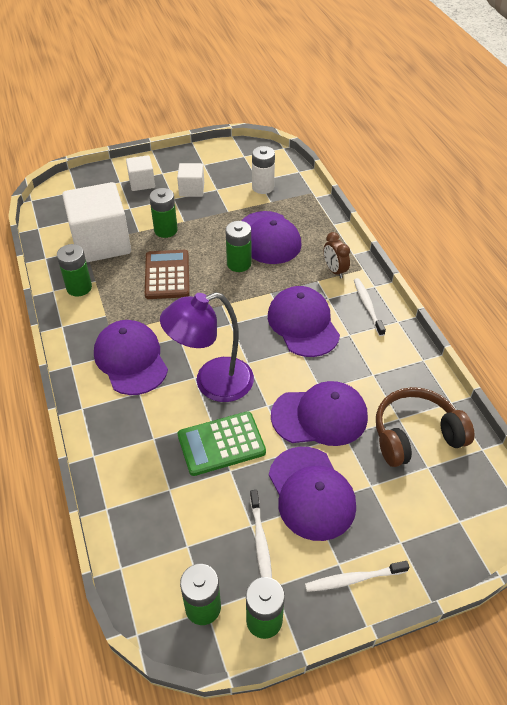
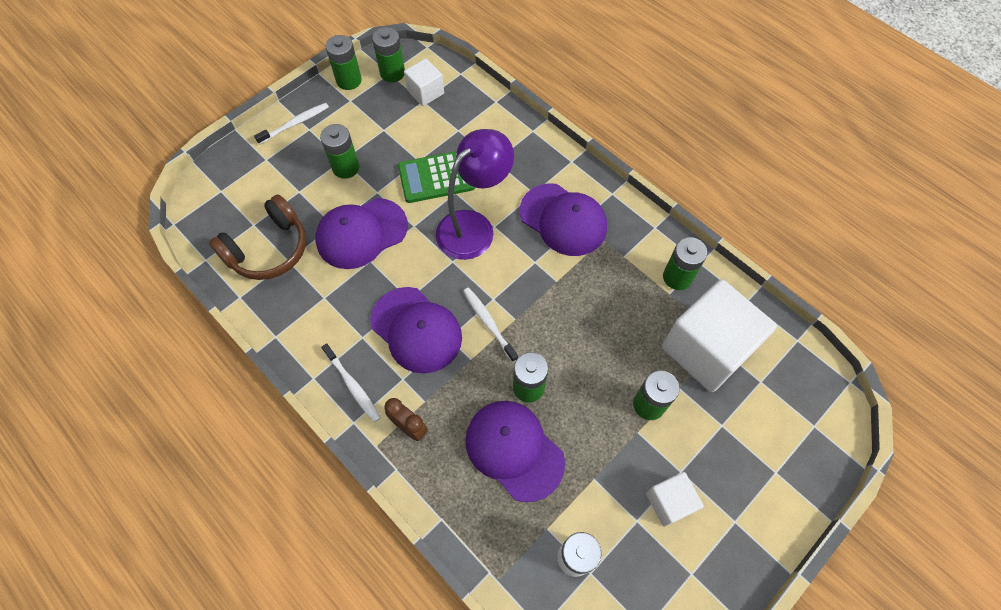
camera: 155 degrees right, 15 degrees up
white cube [126,155,155,191] -> white cube moved to [404,58,444,106]
brown calculator [145,250,190,299] -> none
green calculator [178,411,266,476] -> green calculator turned 150 degrees counterclockwise [398,151,475,203]
white toothbrush [250,490,272,578] -> white toothbrush moved to [463,287,518,362]
purple cap [269,447,356,541] -> green battery [320,124,359,179]

